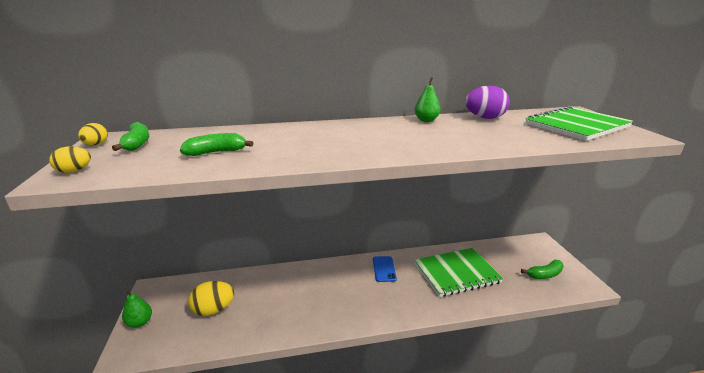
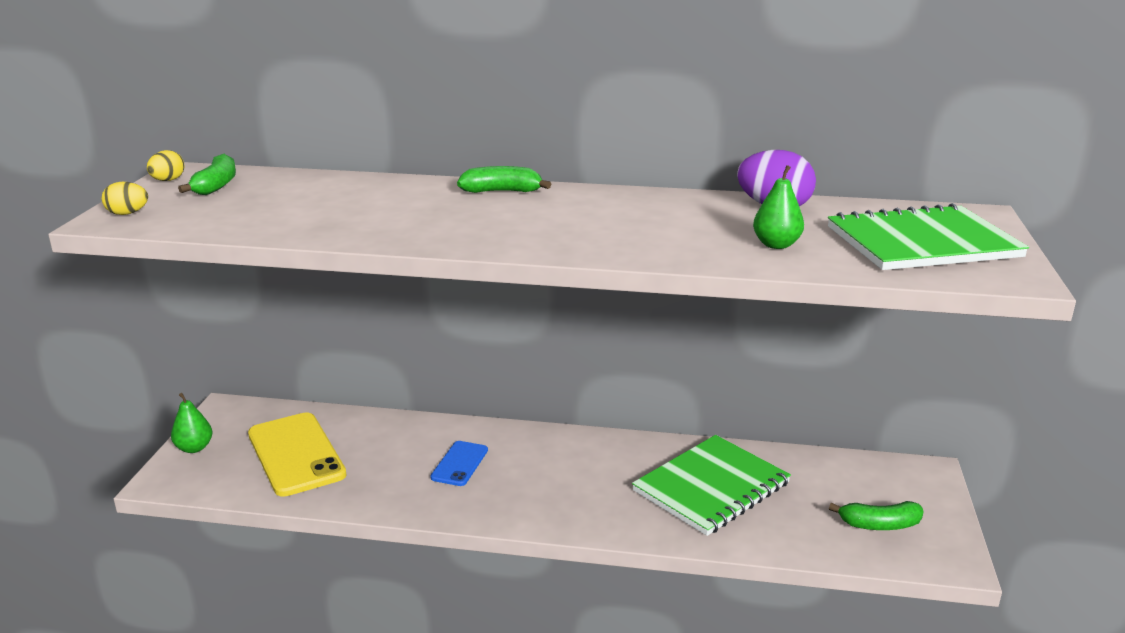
camera: 20 degrees right, 0 degrees up
green banana [180,133,253,156] -> green banana moved to [457,166,551,193]
yellow egg [188,281,234,316] -> yellow phone [248,412,346,497]
blue phone [373,256,397,282] -> blue phone moved to [431,441,488,486]
green notebook [414,248,503,297] -> green notebook turned 45 degrees counterclockwise [632,435,791,536]
green pear [415,77,440,122] -> green pear moved to [753,165,804,249]

